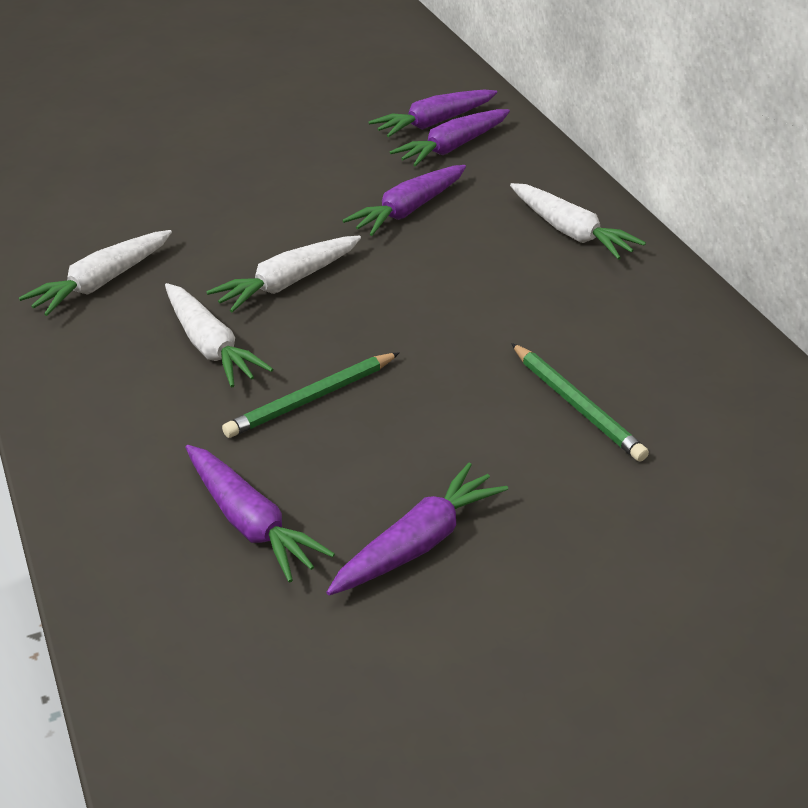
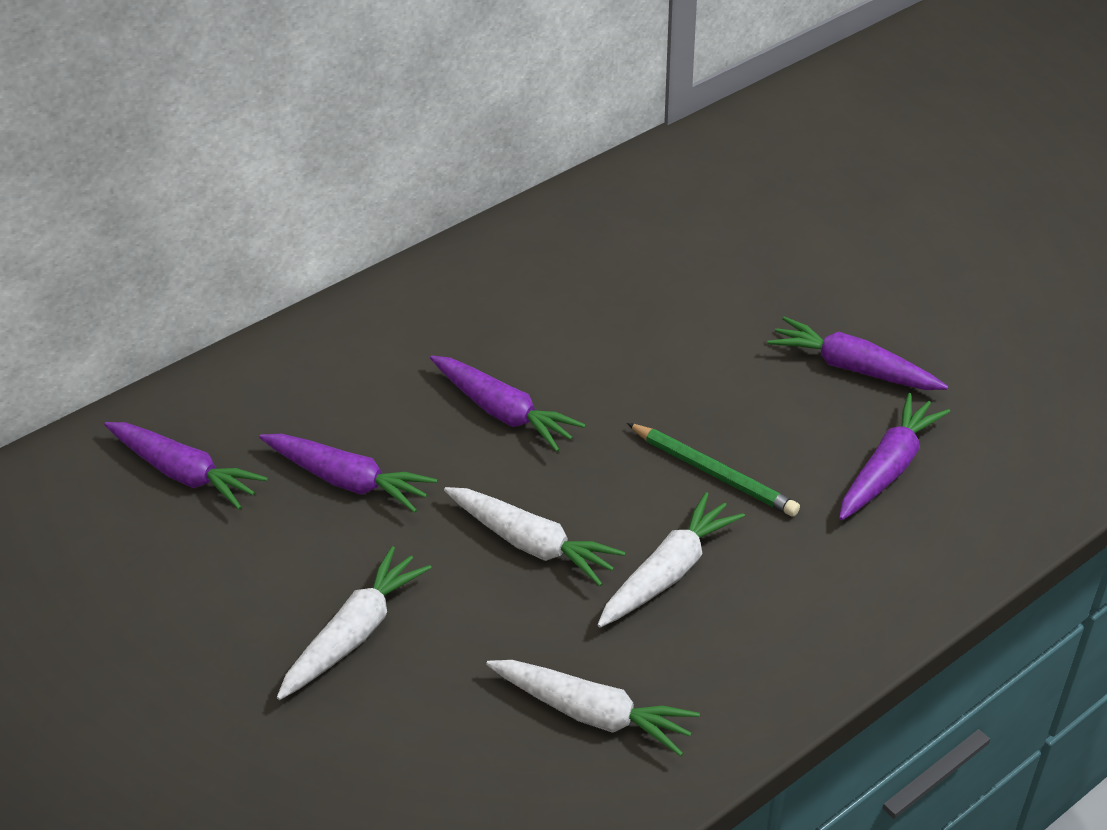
camera: 105 degrees left, 5 degrees up
purple carrot [368,90,497,137] -> purple carrot moved to [430,355,586,452]
white carrot [510,183,646,259] -> white carrot moved to [277,546,431,700]
green pencil [511,343,649,462] -> none

